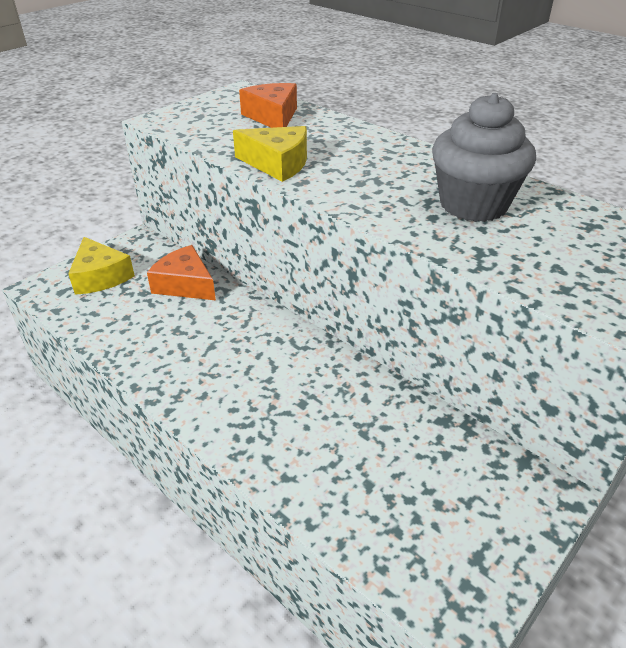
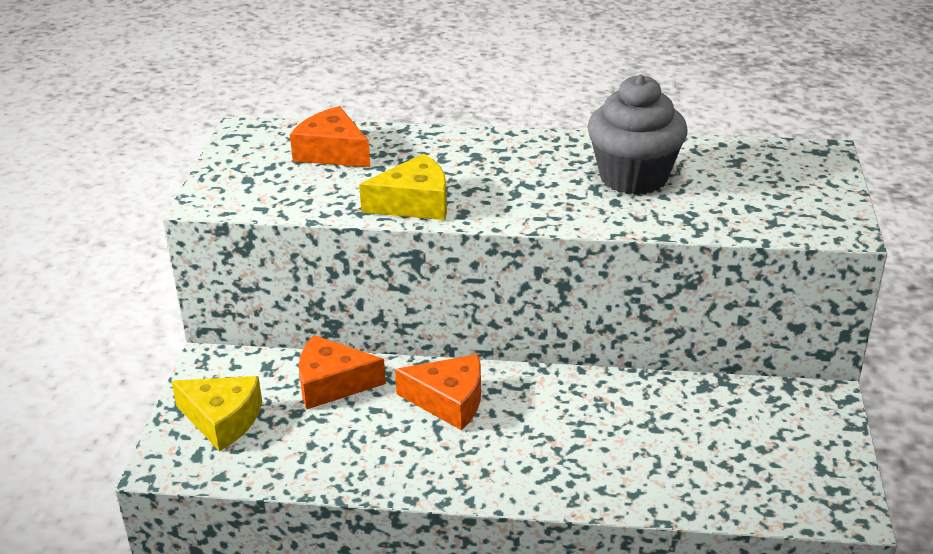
camera: 35 degrees left, 5 degrees down
none -> orange cheese [395,354,481,430]

